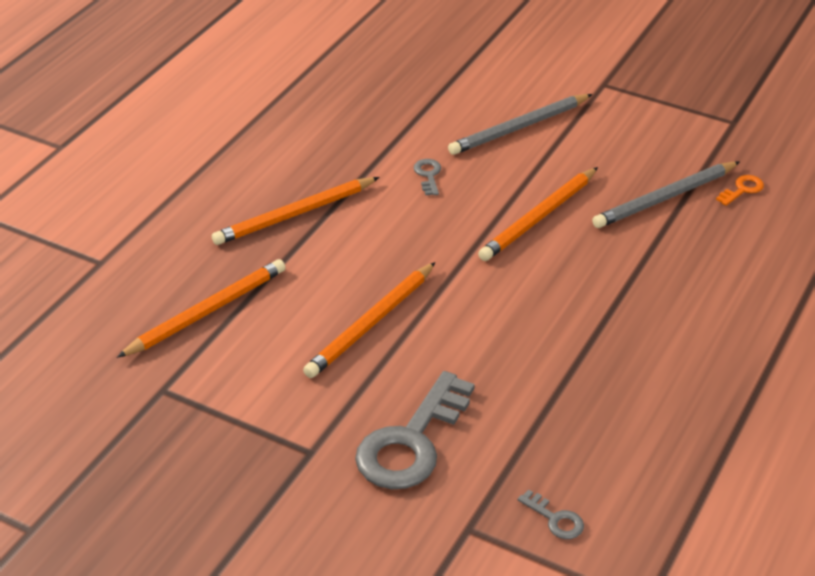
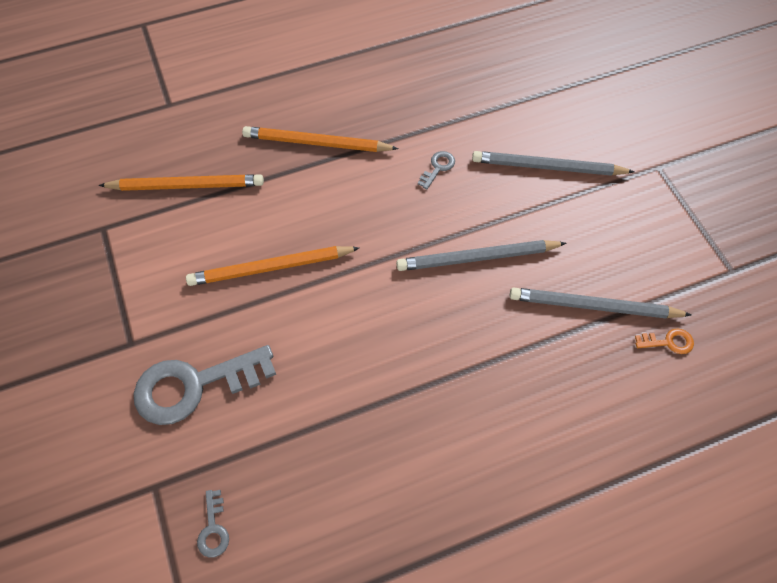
camera: 40 degrees right, 20 degrees up
orange pencil [478,167,598,261] -> grey pencil [396,240,566,271]

